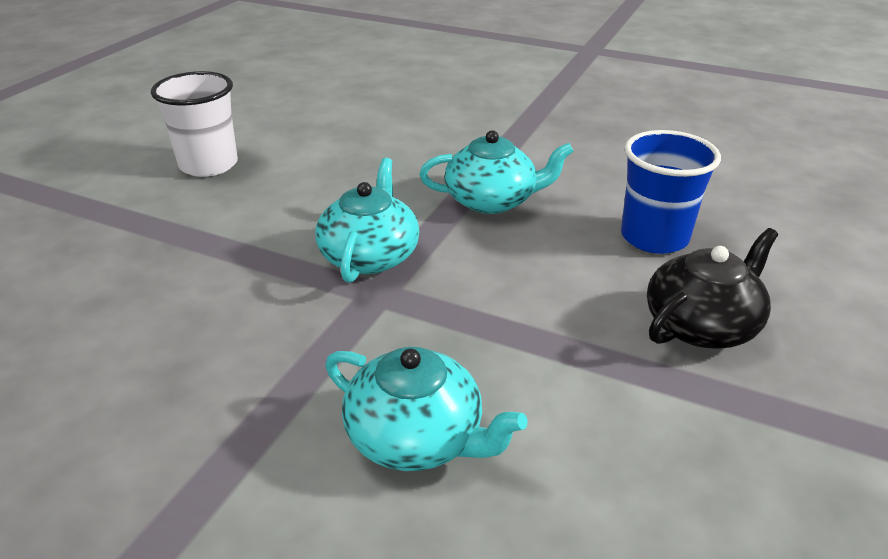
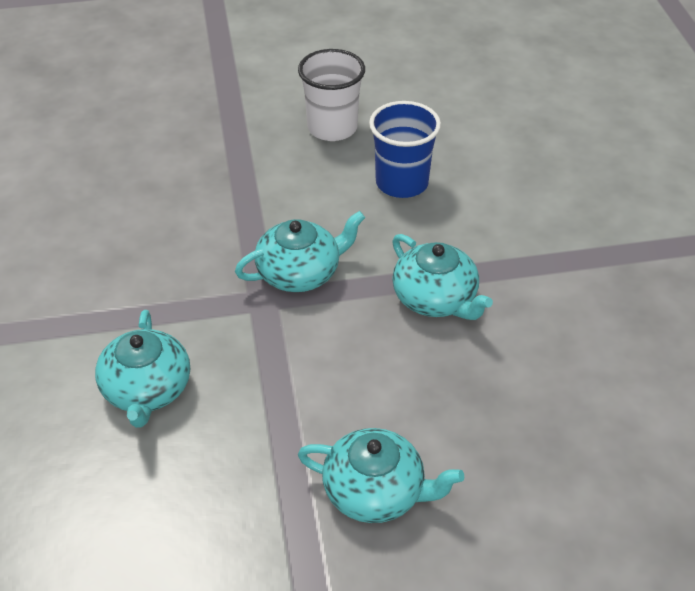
camera: 55 degrees right, 10 degrees up
blue cup [621,130,721,254] -> blue cup moved to [369,101,441,198]
black teapot [647,228,779,349] -> turquoise teapot [298,428,464,523]

